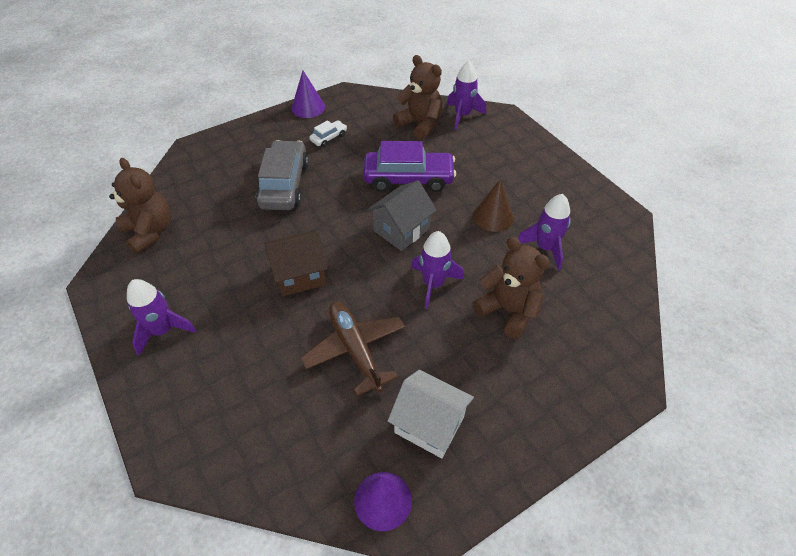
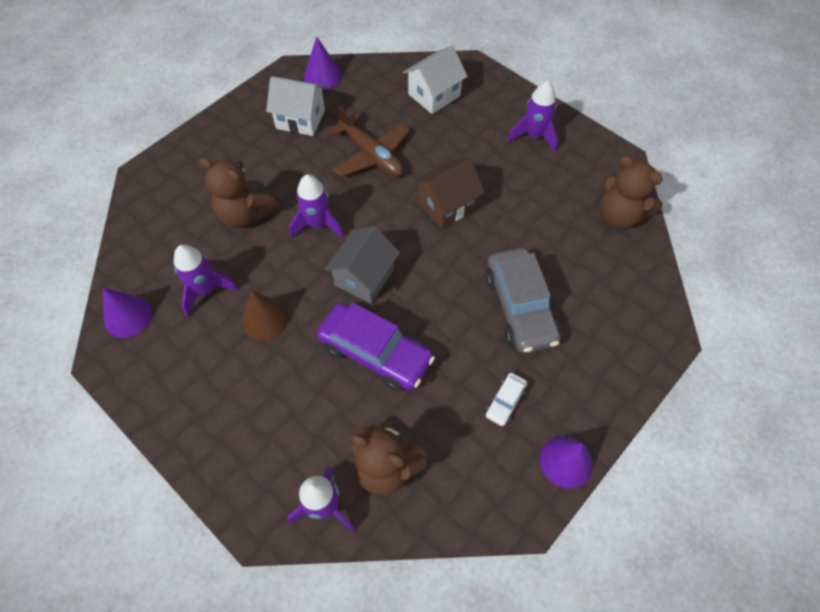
camera: 165 degrees right, 10 degrees up
purple car [363,141,456,192] -> purple car turned 135 degrees counterclockwise [317,302,435,392]
none -> purple cone [103,288,152,338]
none -> white house [403,46,468,114]

